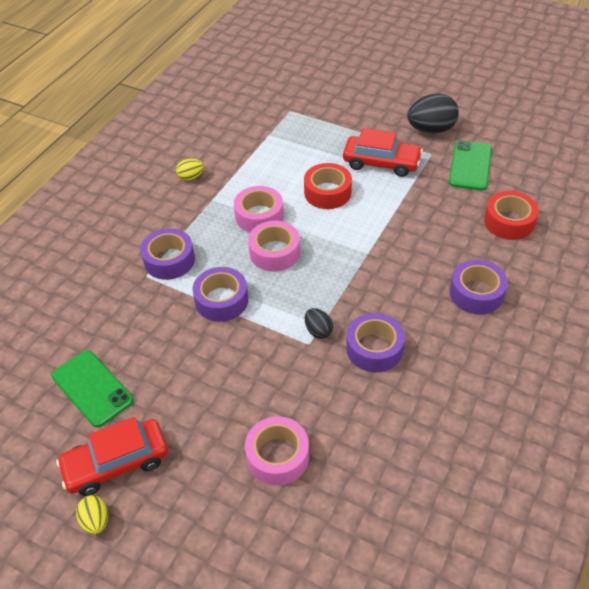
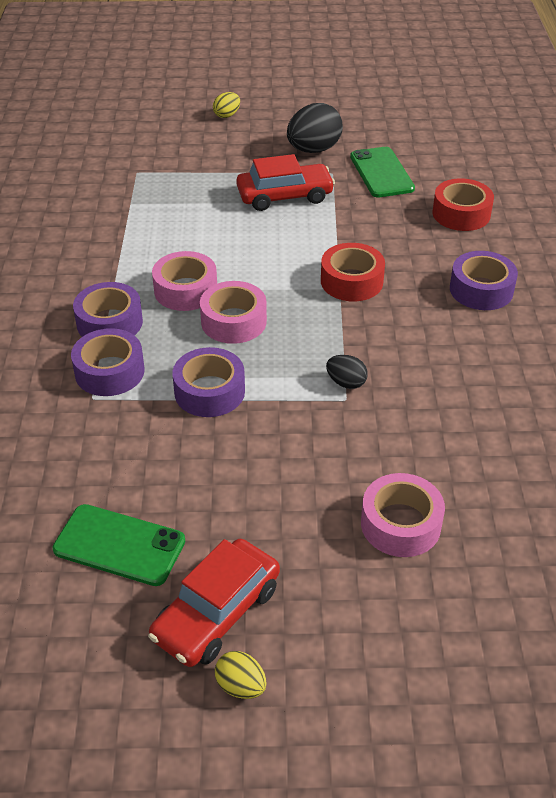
camera: 30 degrees left, 5 degrees down
yellow egg [176,158,204,181] -> yellow egg moved to [213,92,240,118]
red tape [304,163,352,209] -> red tape moved to [321,243,385,301]
purple tape [346,313,405,373] -> purple tape moved to [73,282,143,337]

